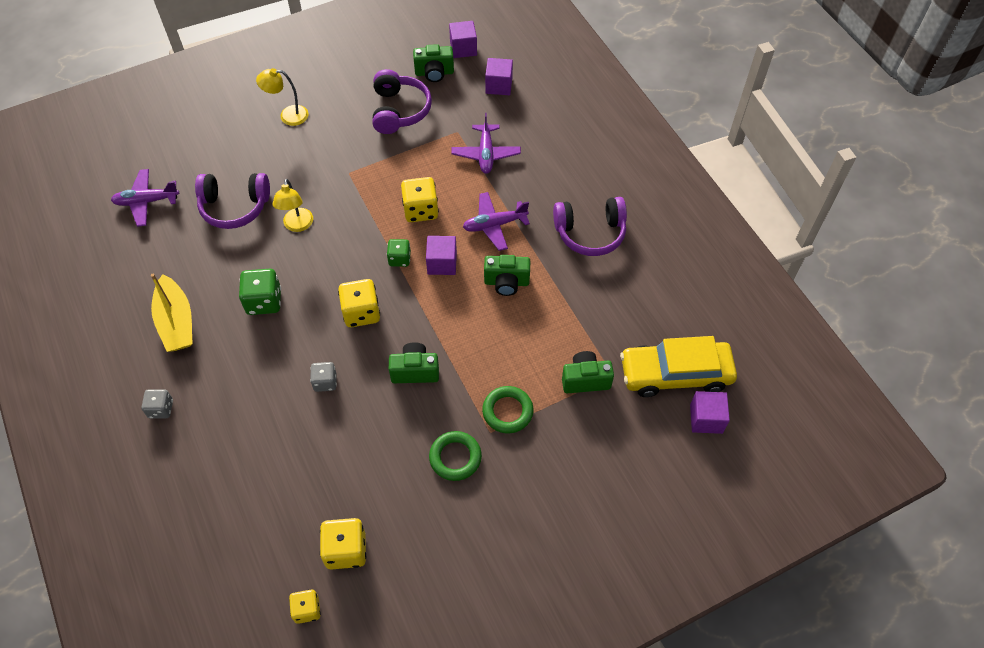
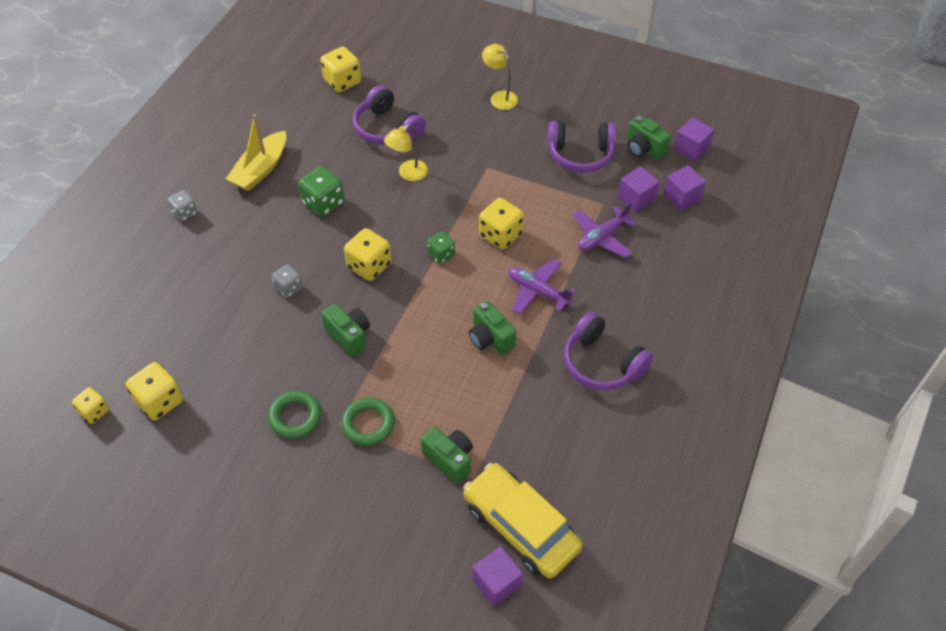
camera: 50 degrees right, 5 degrees down
purple plane [111,169,179,227] -> yellow dice [320,47,361,92]
purple headphones [372,69,432,134] -> purple headphones turned 45 degrees clockwise [548,121,617,173]
purple cube [426,236,457,275] -> purple cube moved to [618,166,660,213]

